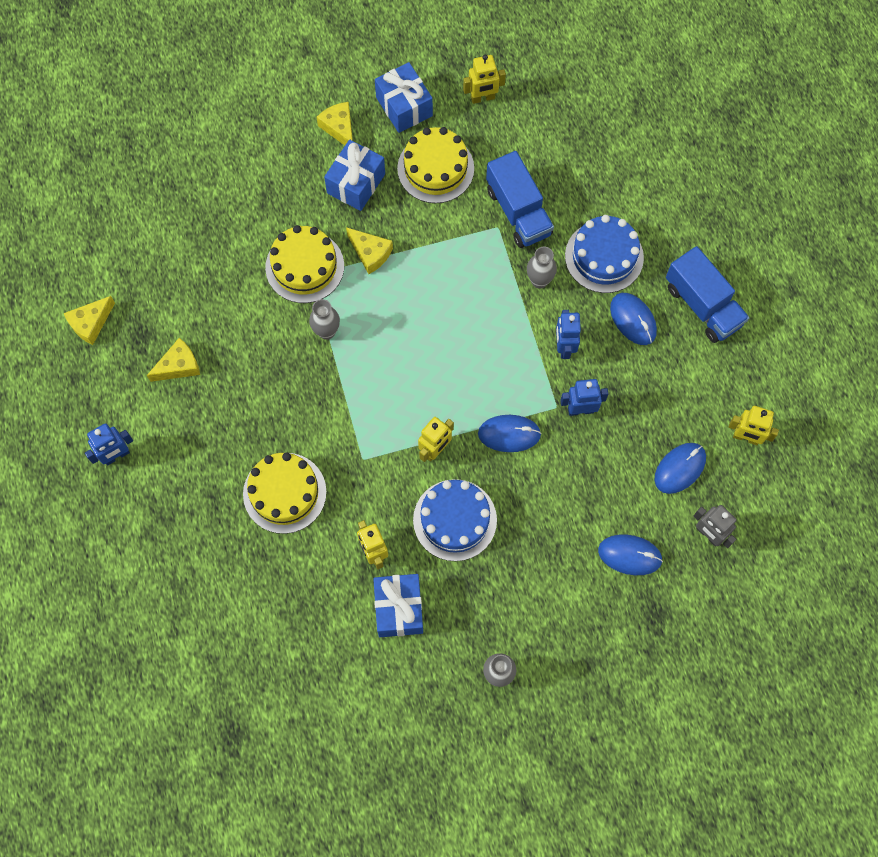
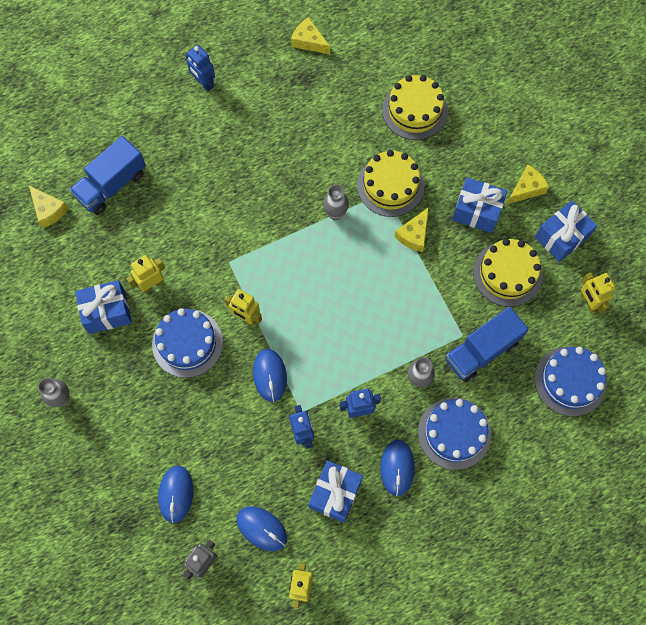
camera: 80 degrees right, 0 degrees up
yellow cheese [147,338,200,382] -> yellow cheese moved to [29,185,68,228]
yellow cake [243,452,327,534] -> yellow cake moved to [382,75,448,140]
blue mouse [610,293,657,345] -> blue mouse turned 45 degrees counterclockwise [380,440,415,496]
blue truck [666,246,749,343] -> blue truck moved to [69,136,146,215]
none -> blue gift [309,460,363,523]
none -> blue cake [535,346,607,417]

